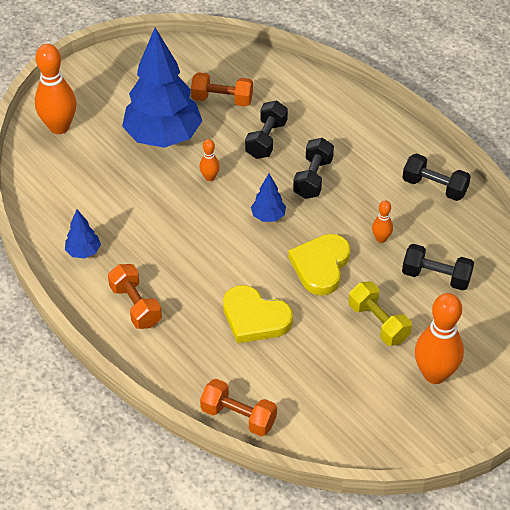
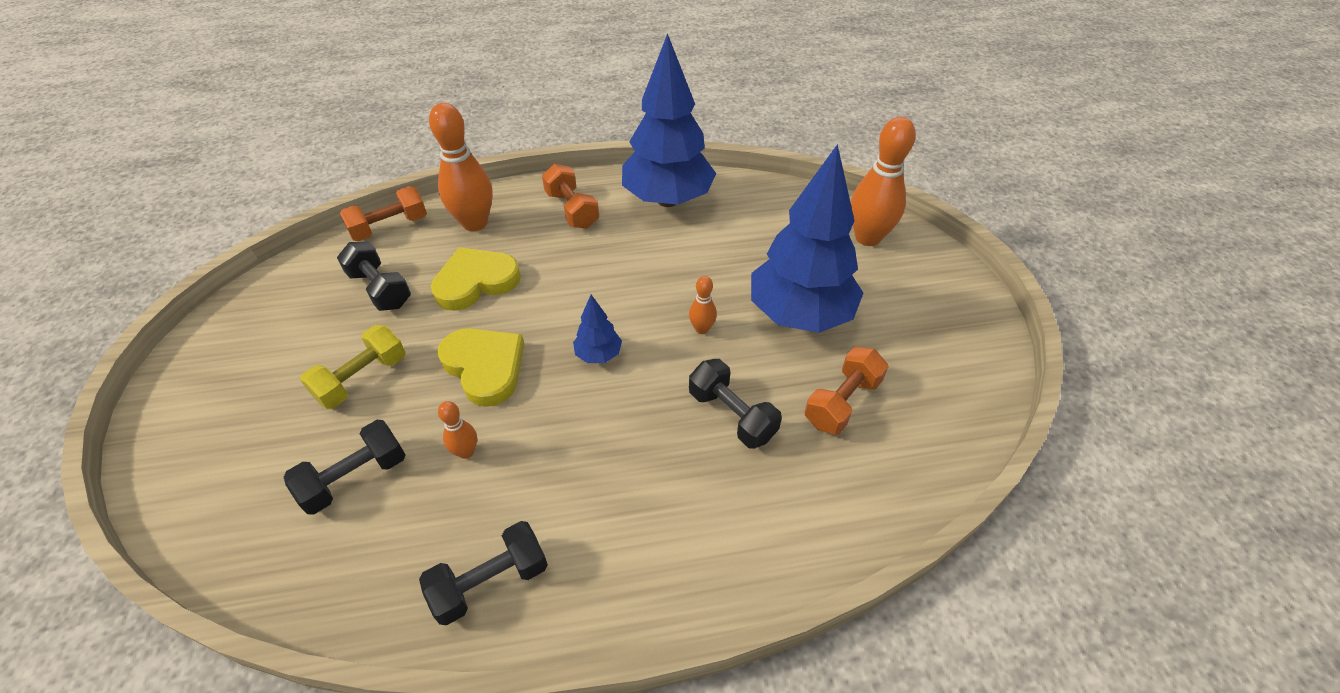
camera: 120 degrees right, 0 degrees up
blue tree [65,210,101,259] -> blue tree [622,33,716,207], size x2.36
orange dumbbell [108,264,162,329] -> orange dumbbell turned 60 degrees clockwise [542,164,599,229]
black dumbbell [293,138,334,199] -> black dumbbell moved to [337,242,411,311]
yellow dumbbell [348,281,412,346] -> yellow dumbbell turned 45 degrees counterclockwise [300,325,406,409]
orange bowling pin [415,293,464,384] -> orange bowling pin moved to [429,103,493,231]

